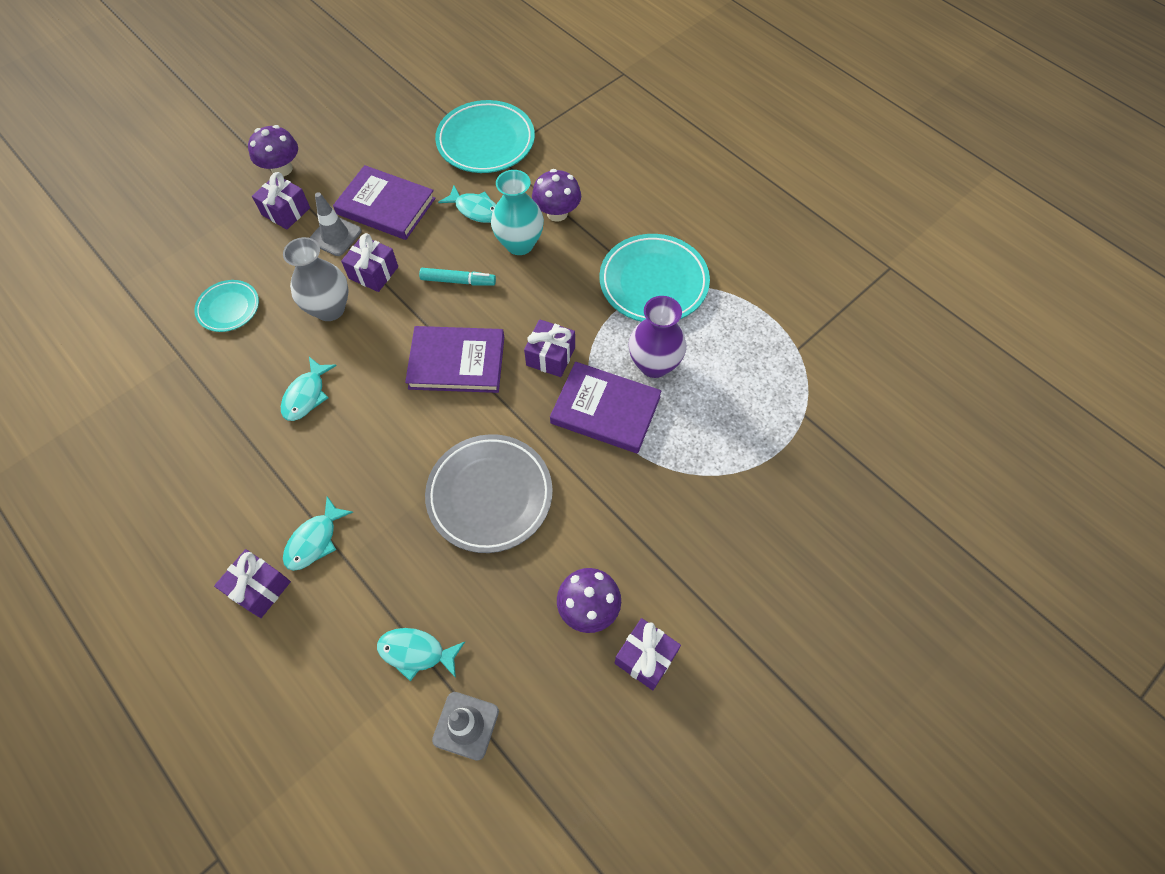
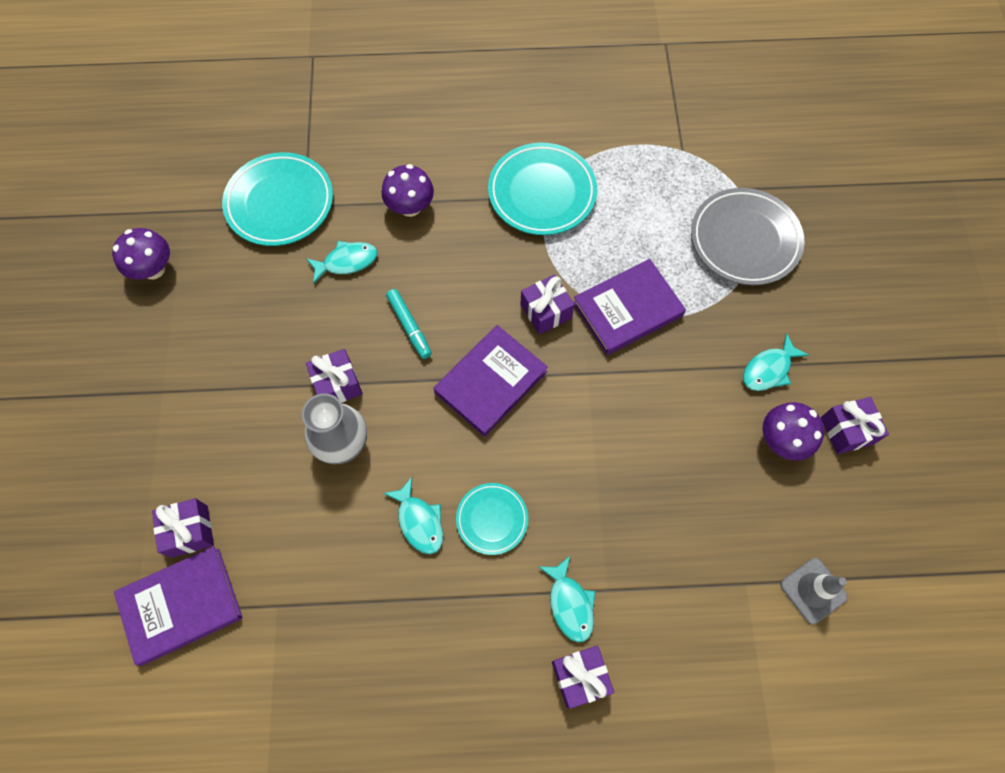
camera: 50 degrees left, 5 degrees up
turquoise plate [194,280,259,332] -> turquoise plate moved to [456,483,528,555]
purple mushroom [248,125,298,176] -> purple mushroom moved to [112,228,170,280]
purple gift [252,172,310,230] -> purple gift moved to [152,498,214,558]
grey traffic cone [310,192,362,256] -> none
purple book [333,165,435,240] -> purple book moved to [114,546,243,666]
turquoise fish [377,628,465,681] -> turquoise fish moved to [743,333,809,391]
turquoise marker [419,268,496,286] -> turquoise marker turned 105 degrees clockwise [386,289,432,359]
grey plate [425,434,553,553] -> grey plate moved to [691,188,805,285]
turquoise vase [491,170,544,255] -> none
purple vase [629,296,686,378] -> none

